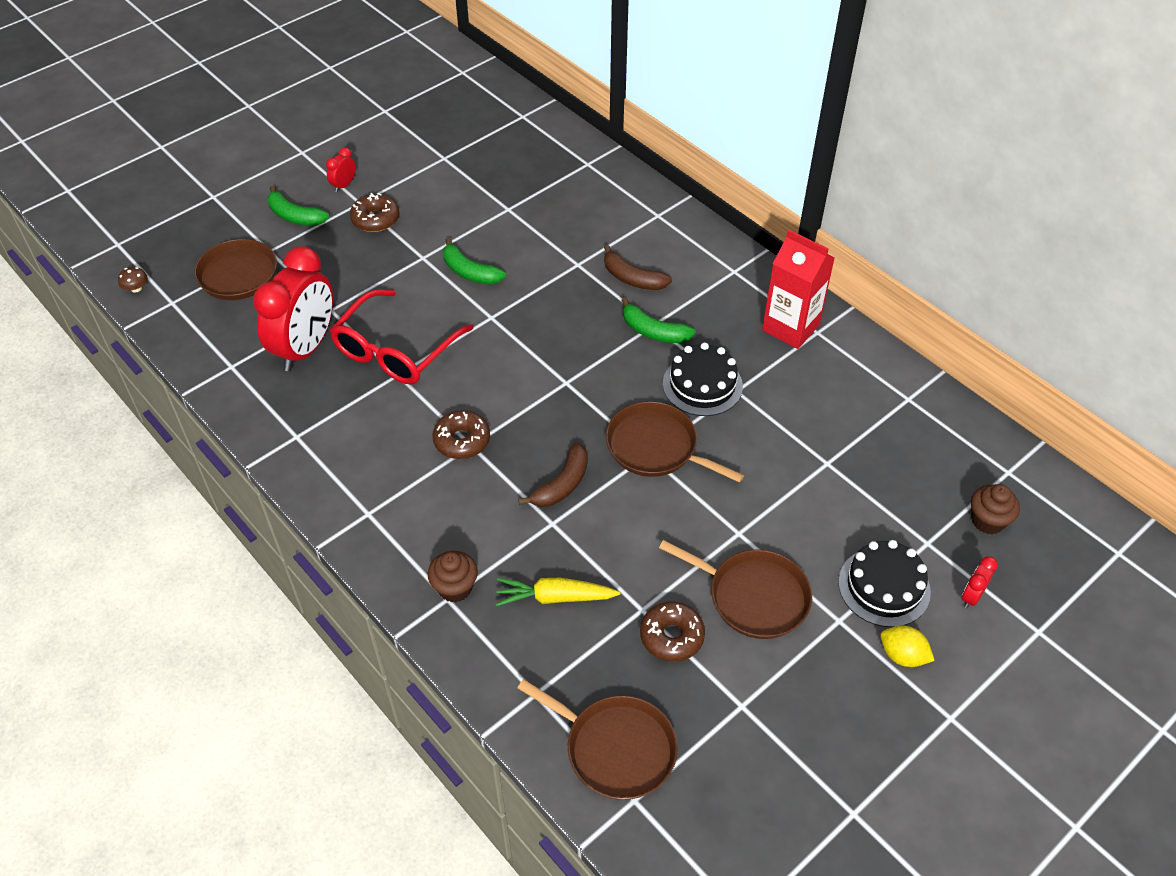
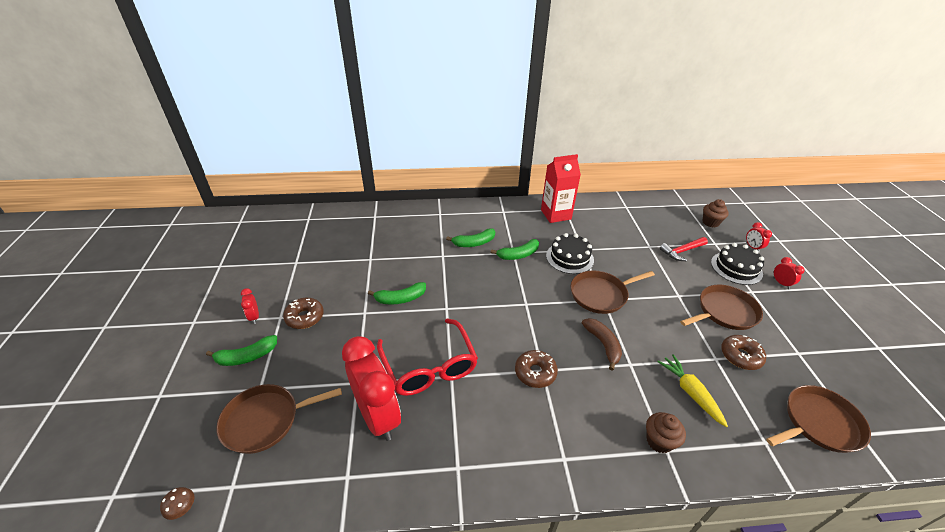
camera: 55 degrees left, 10 degrees down
yellow carrot [496,578,620,606] -> yellow carrot turned 120 degrees clockwise [657,354,728,427]
brown banana [604,245,672,290] -> green banana [446,228,495,247]
yellow lemon [880,626,935,667] -> red clock [773,257,805,289]
none -> red hammer [660,237,708,261]

